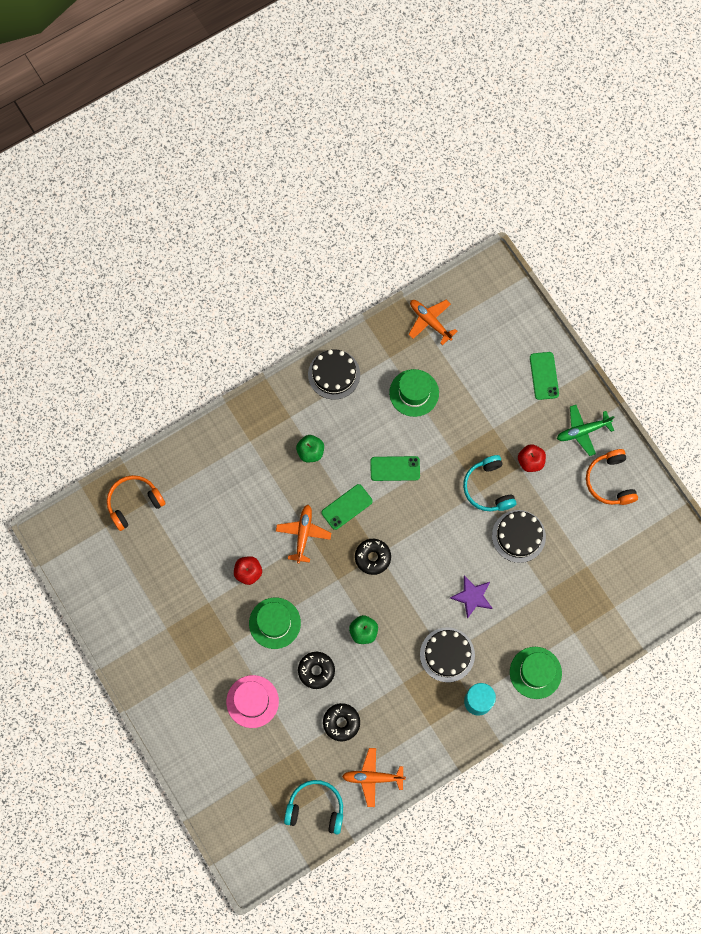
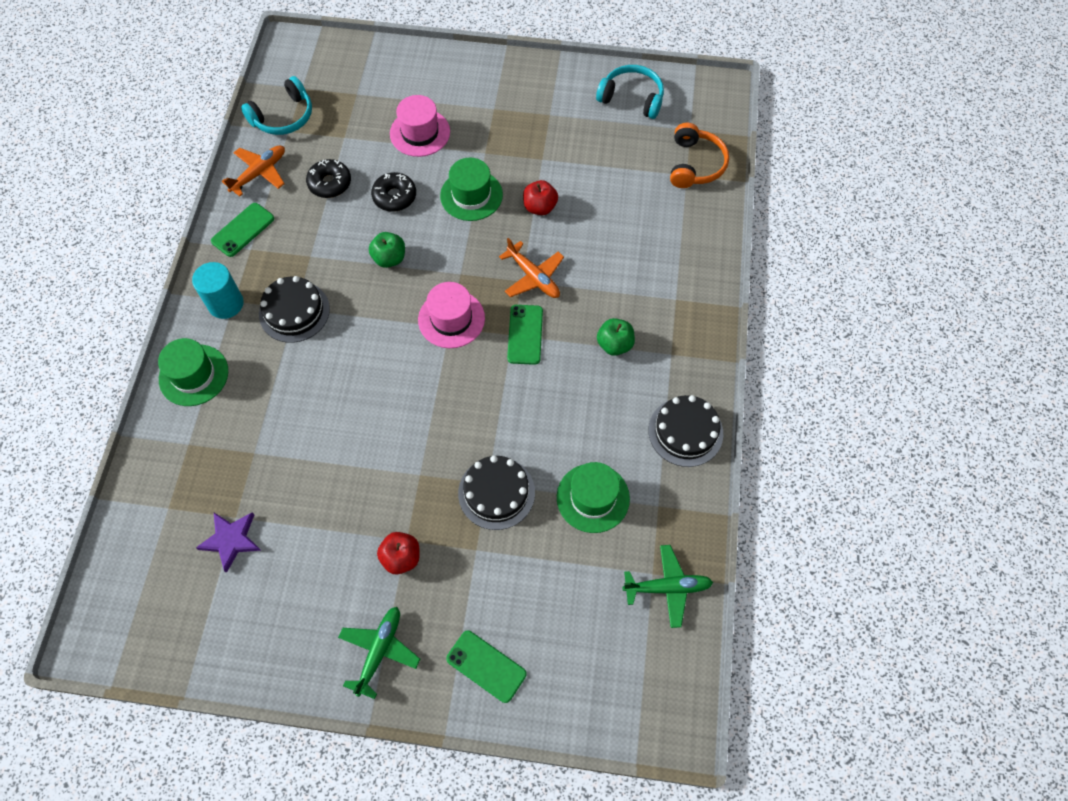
camera: 130 degrees right, 10 degrees down
black donut [355,539,391,575] -> pink hat [418,282,485,348]
green phone [370,456,420,481] -> green phone moved to [211,203,274,257]
orange plane [408,300,458,345] -> green plane [622,545,713,628]
purple star [450,575,493,619] -> purple star moved to [196,512,261,573]
turquoise headphones [463,455,516,511] -> turquoise headphones moved to [596,65,664,119]
black cake [492,510,546,563] -> black cake moved to [458,455,535,530]
orange headphones [586,449,638,505] -> none

